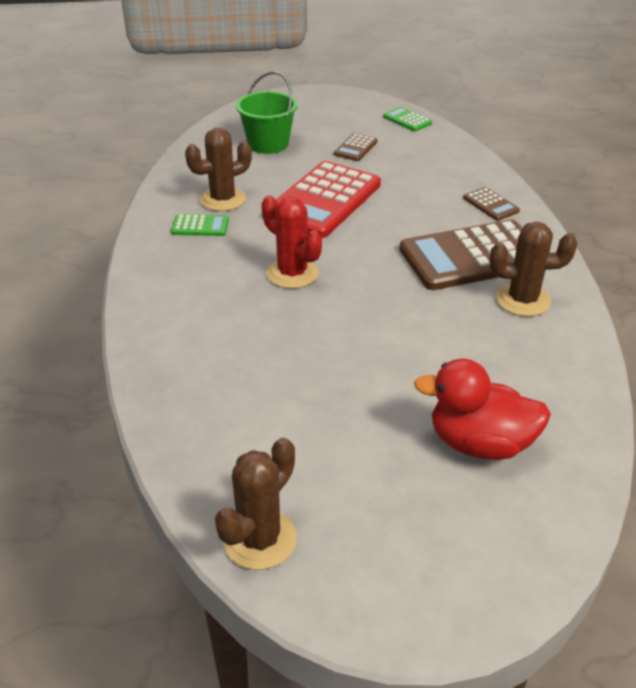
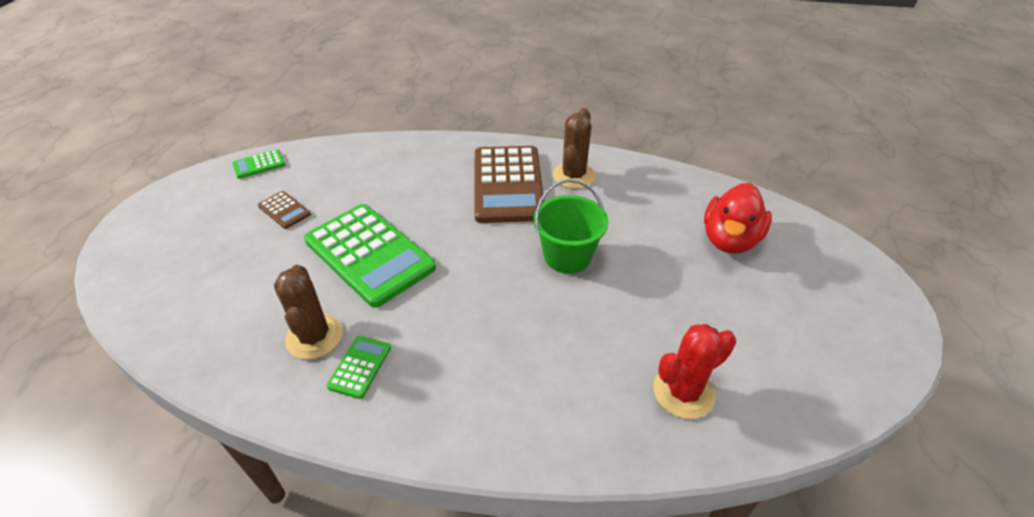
camera: 75 degrees left, 5 degrees up
brown cactus [215,438,297,570] -> none
green bucket [236,71,298,154] -> green bucket moved to [534,179,609,273]
red cactus [261,195,322,289] -> red cactus moved to [653,324,736,419]
red calculator [276,161,381,238] -> green calculator [304,204,436,308]
brown calculator [463,187,520,221] -> none

